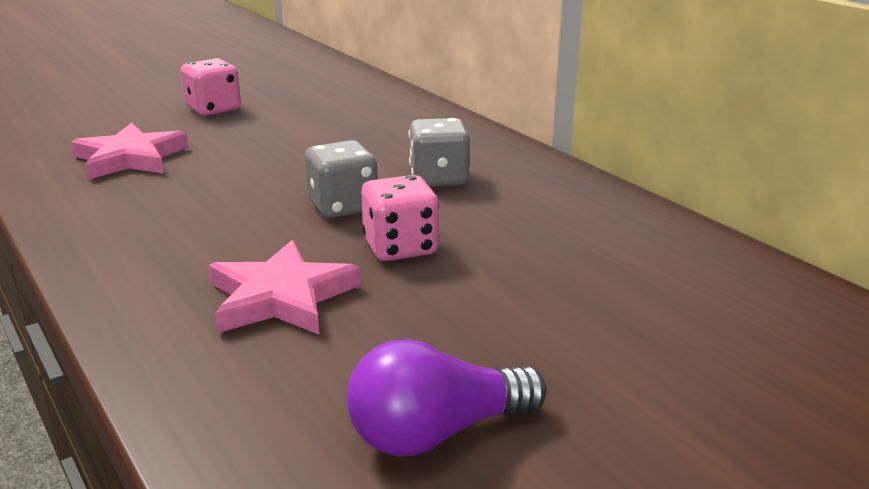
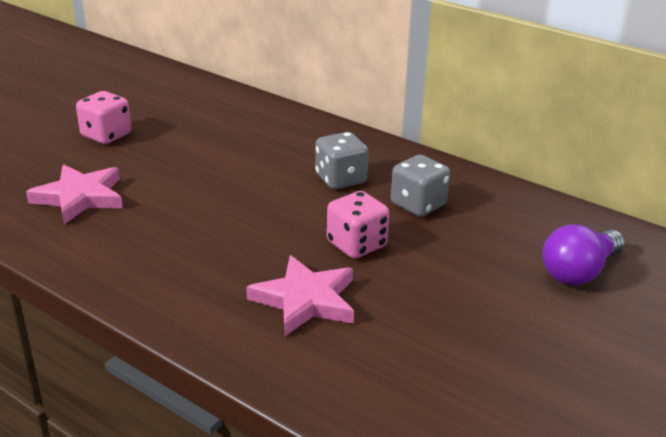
camera: 20 degrees left, 5 degrees up
grey dice [305,140,377,218] -> grey dice moved to [391,155,450,217]
purple light bulb [346,339,547,457] -> purple light bulb moved to [543,224,625,285]

